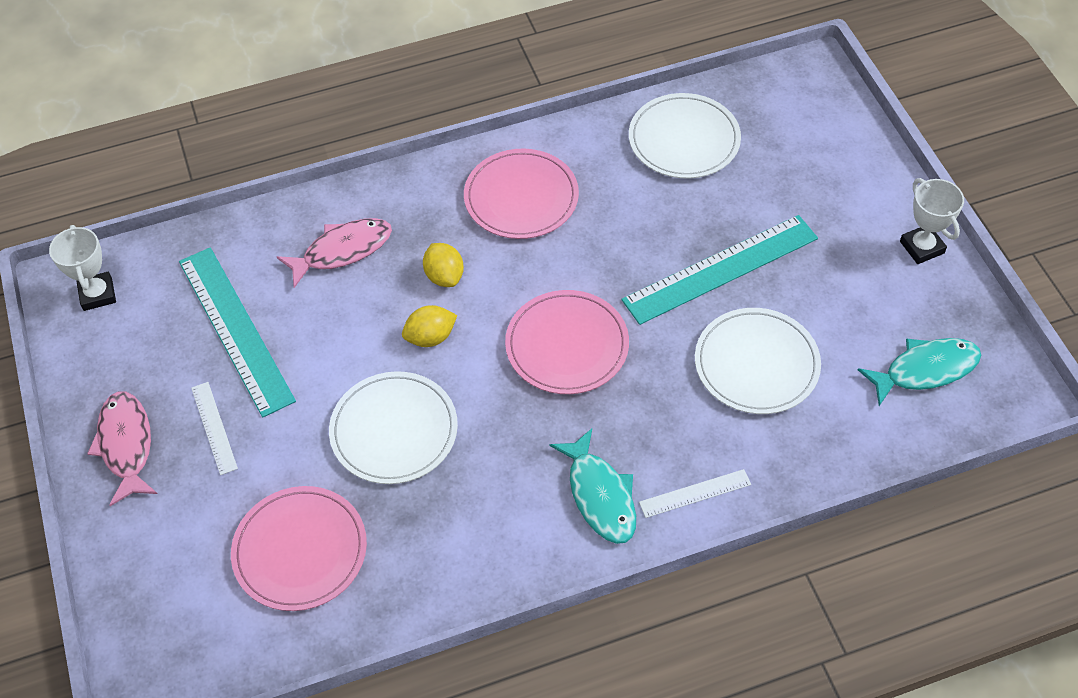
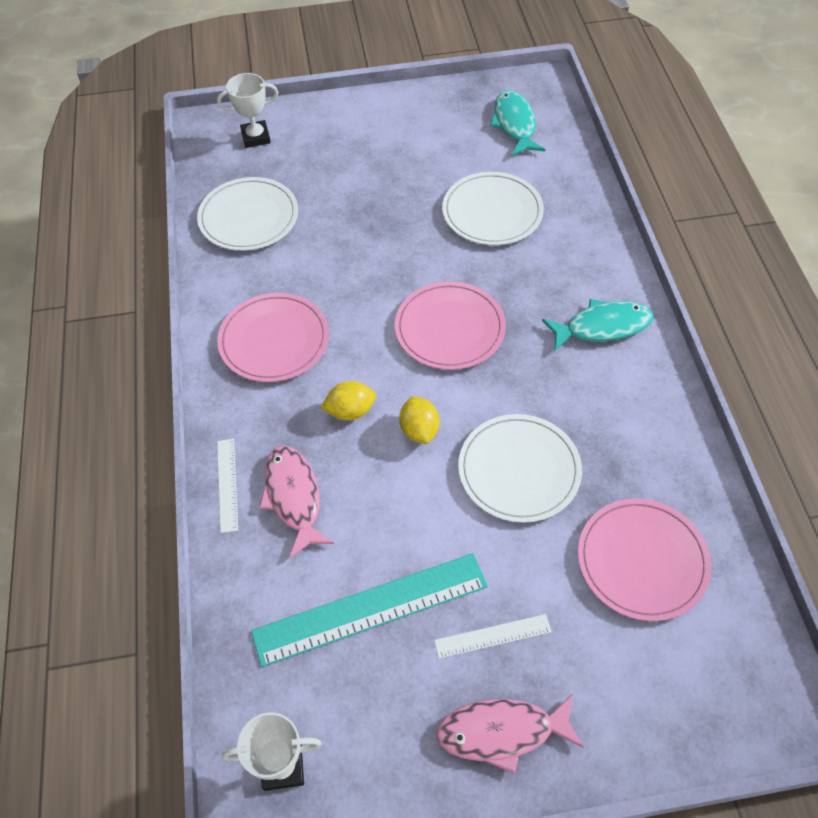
camera: 80 degrees left, 0 degrees up
turquoise ruler [621,215,818,325] -> none
white ruler [639,469,751,518] -> white ruler moved to [217,439,238,533]
white trophy [900,178,964,264] -> white trophy moved to [217,73,278,148]

